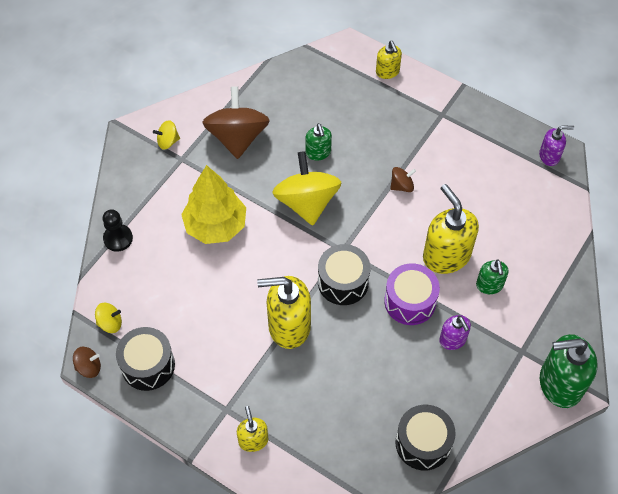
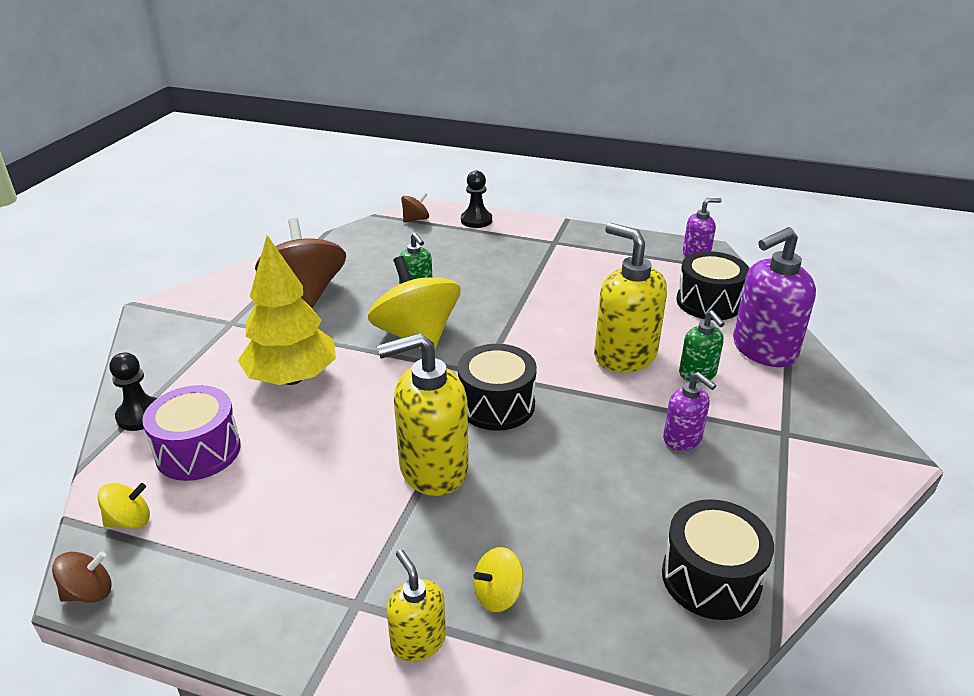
camera: 15 degrees left, 25 degrees down
black drum [116,327,175,391] -> black drum moved to [677,251,749,320]
yellow spinning top [153,120,180,150] -> yellow spinning top moved to [474,547,524,612]
yellow soap dispenser [376,41,402,79] -> black pawn [461,171,492,228]
purple drum [384,263,440,325] -> purple drum moved to [142,385,241,481]
brown spinning top [390,167,416,192] -> brown spinning top moved to [401,192,429,223]
green soap dispenser [540,334,598,408] -> none
none -> purple soap dispenser [733,227,816,367]

